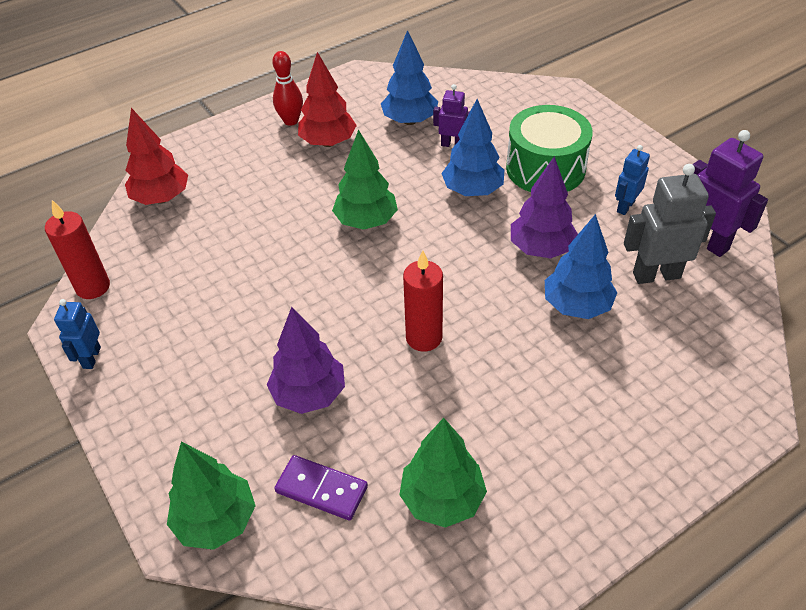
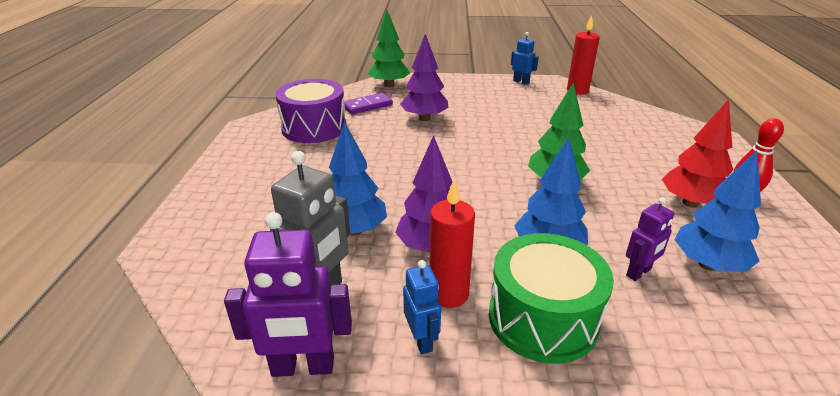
camera: 125 degrees right, 15 degrees down
red tree [125,108,188,205] -> none
green tree [399,418,487,528] -> purple drum [275,79,347,143]
red candle [403,250,443,352] -> red candle moved to [430,179,475,308]

